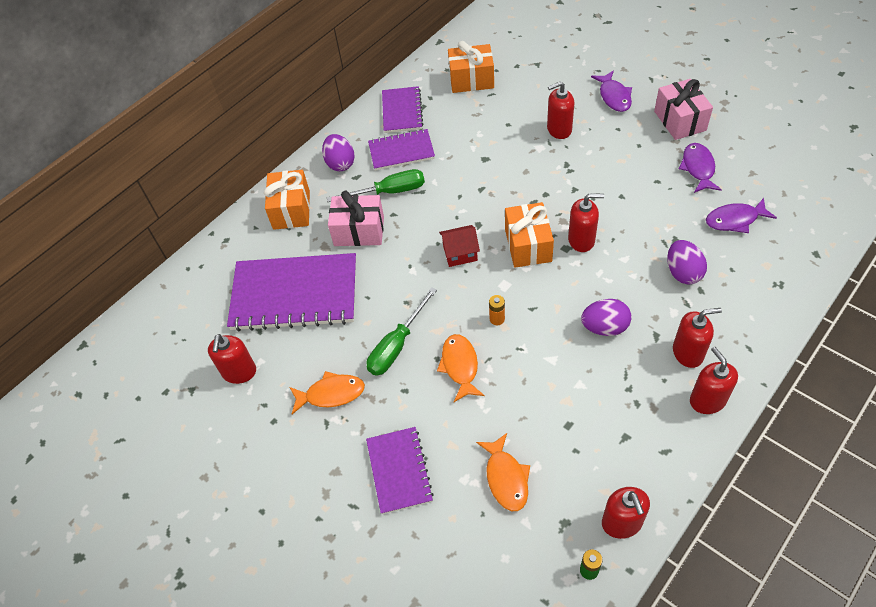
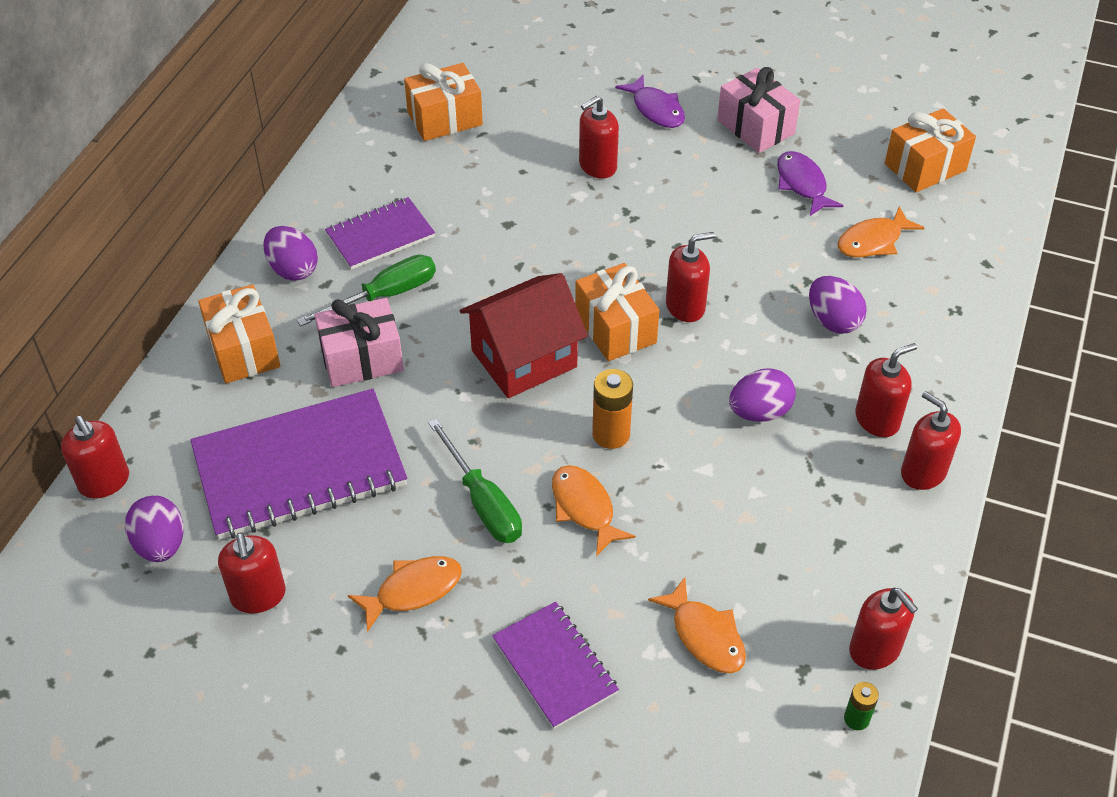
camera: 25 degrees left, 5 degrees down
green screwdriver [367,287,437,376] -> green screwdriver turned 45 degrees counterclockwise [428,419,522,543]
purple notebook [382,86,423,133] -> none
red house [439,225,480,267] -> red house [460,273,588,398], size x1.85
orange battery [489,295,505,325] -> orange battery [592,369,633,449], size x1.71
purple fish [706,198,777,233] -> orange fish [838,206,924,258]
none -> red soap dispenser [61,416,129,499]
none -> purple egg [125,496,184,562]
none -> orange gift [885,108,976,192]

